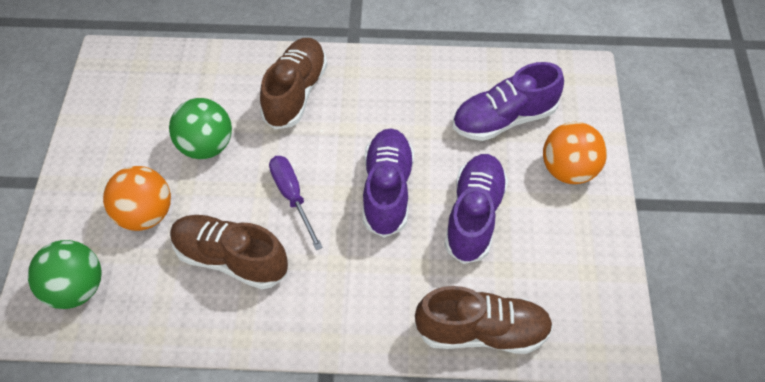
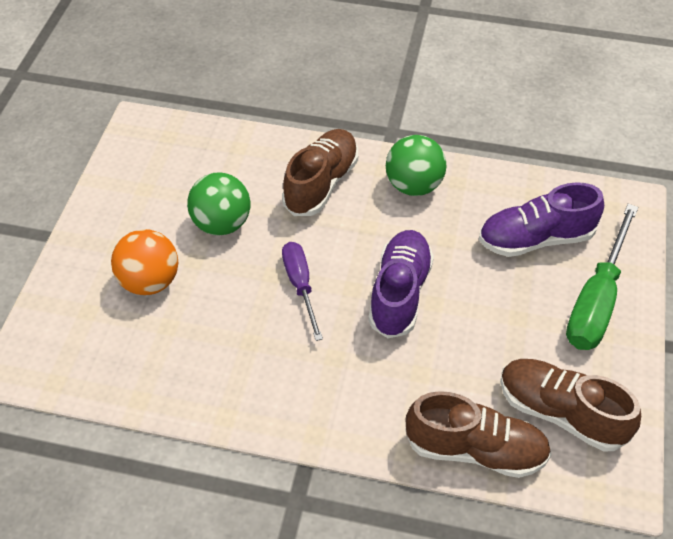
camera: 10 degrees right, 5 degrees down
green ball [28,240,101,309] -> green ball moved to [386,135,446,196]
brown shoe [170,215,288,289] -> brown shoe moved to [500,359,641,452]
purple shoe [444,154,508,264] -> none
orange ball [543,122,607,184] -> green screwdriver [566,204,638,350]

